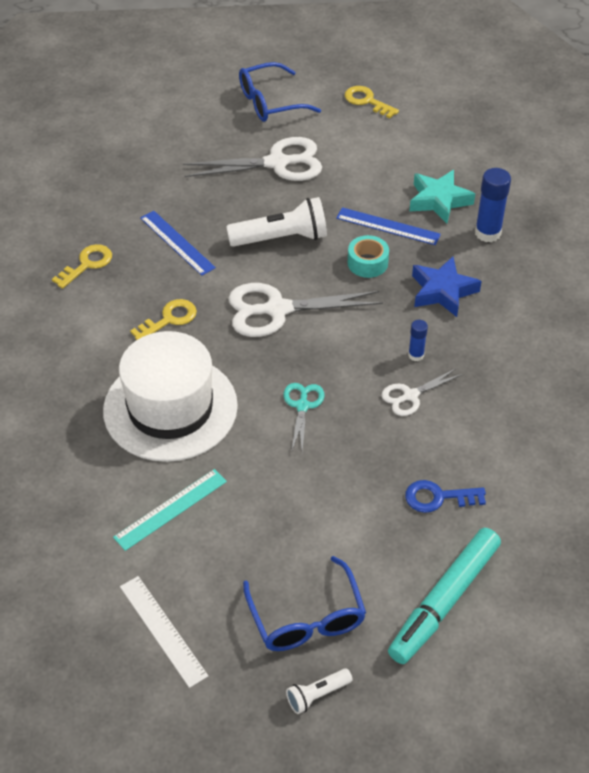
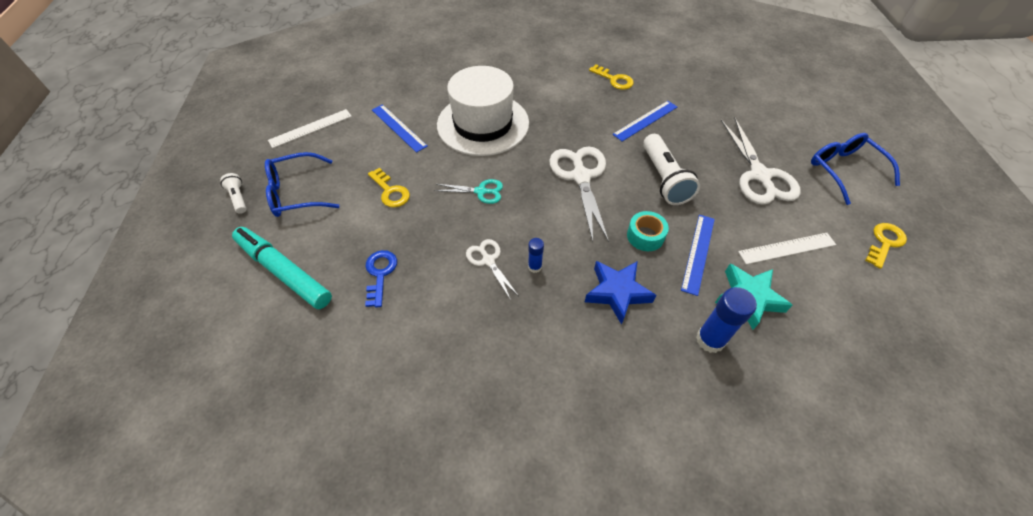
camera: 90 degrees right, 5 degrees up
turquoise ruler [113,469,227,551] -> blue ruler [372,104,428,153]
yellow key [130,299,197,340] -> yellow key moved to [368,168,410,208]
none -> white ruler [738,233,836,264]

